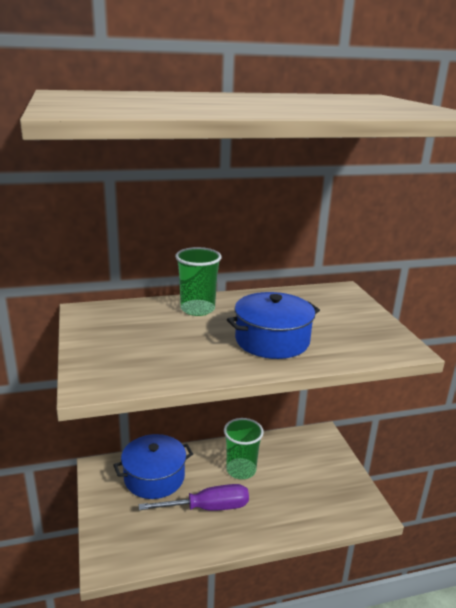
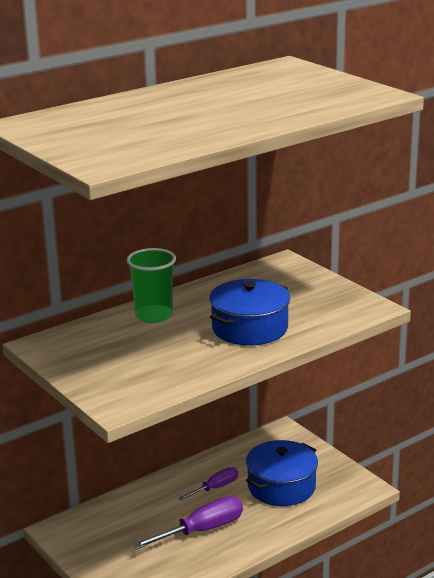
camera: 20 degrees left, 0 degrees up
blue pot [114,434,193,499] -> blue pot moved to [246,440,318,506]
green cup [224,418,264,479] -> purple screwdriver [178,467,238,501]

